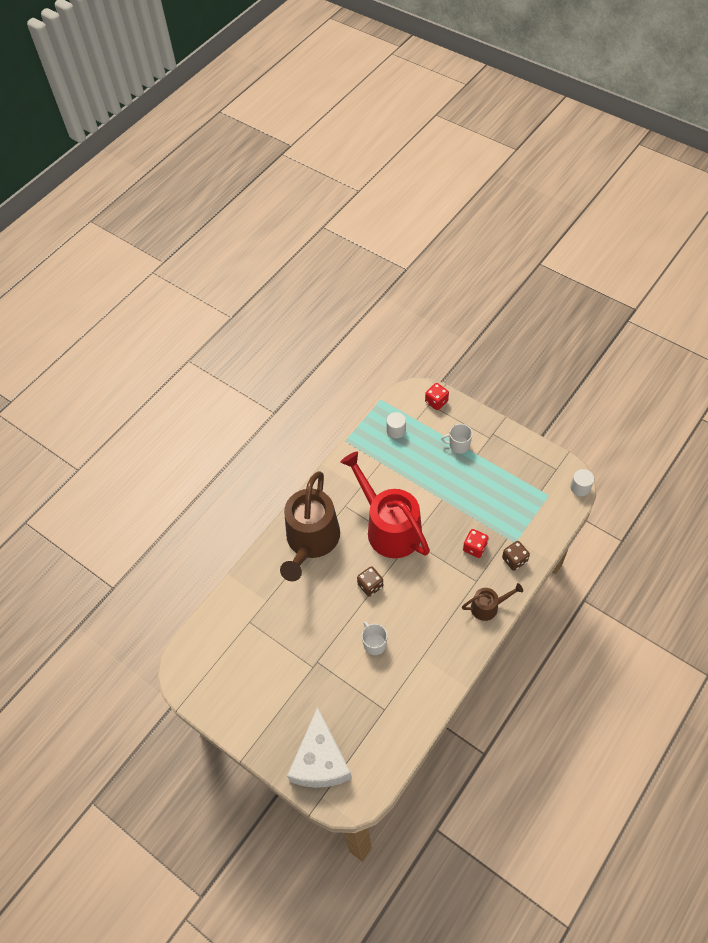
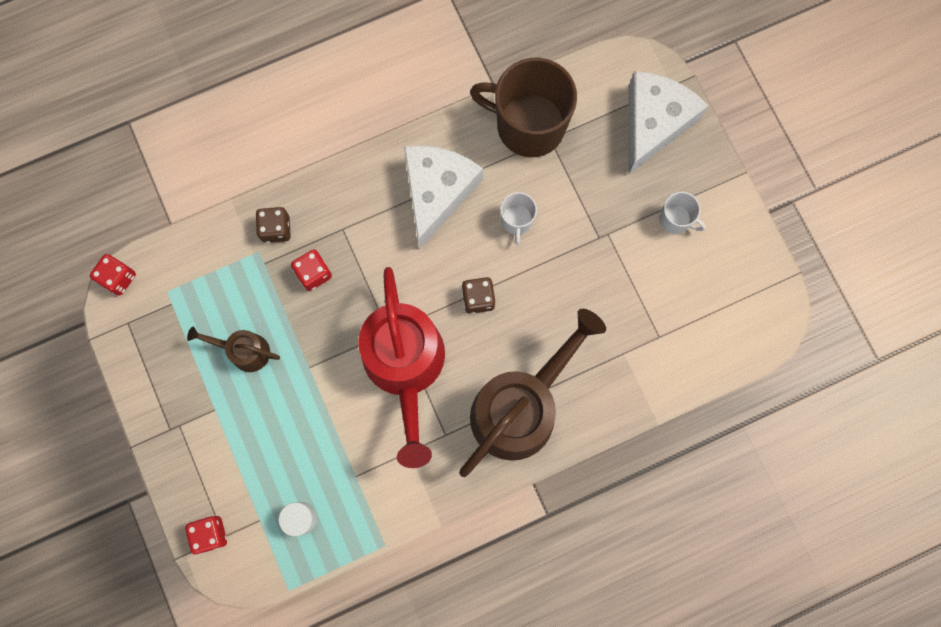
camera: 155 degrees left, 20 degrees up
white mug [441,424,473,453] -> white mug moved to [659,192,706,234]
brown watering can [462,583,523,621] -> brown watering can moved to [187,326,280,372]
white cylinder [570,469,594,496] -> red dice [90,254,136,296]
none -> white cheese [404,145,483,248]
none -> brown mug [470,58,577,157]

